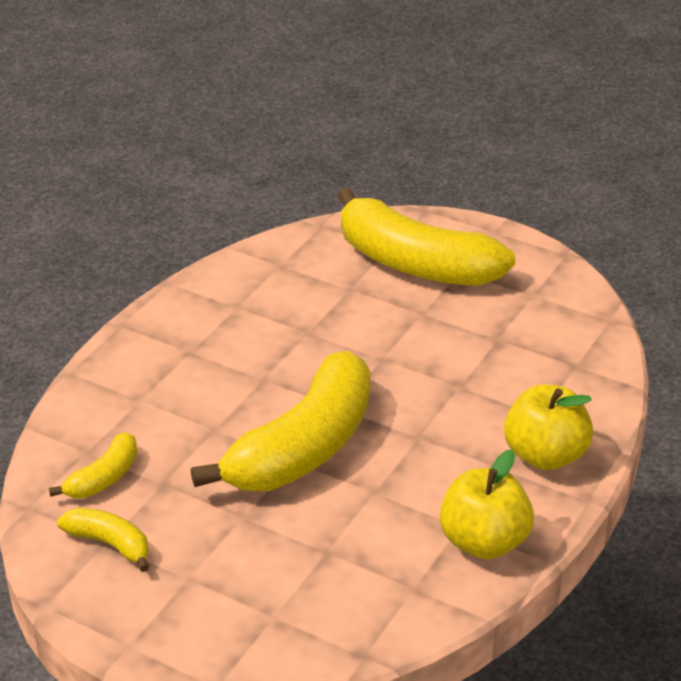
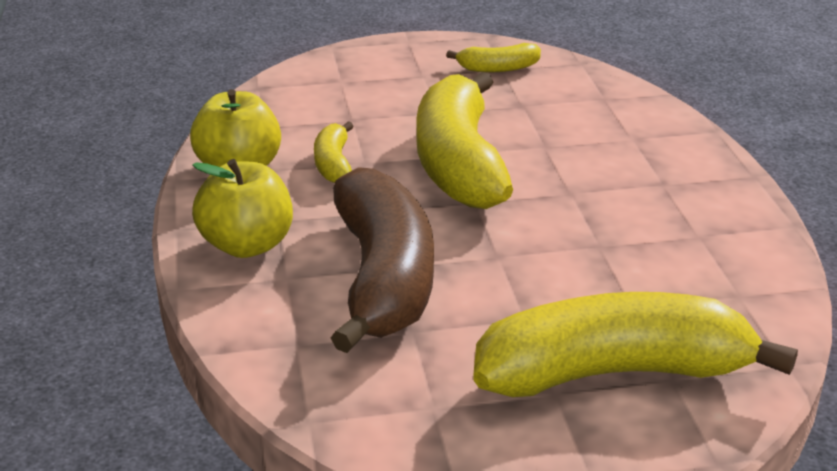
camera: 140 degrees right, 5 degrees down
yellow banana [49,432,137,498] -> yellow banana moved to [314,121,354,183]
none -> brown banana [331,167,434,353]

